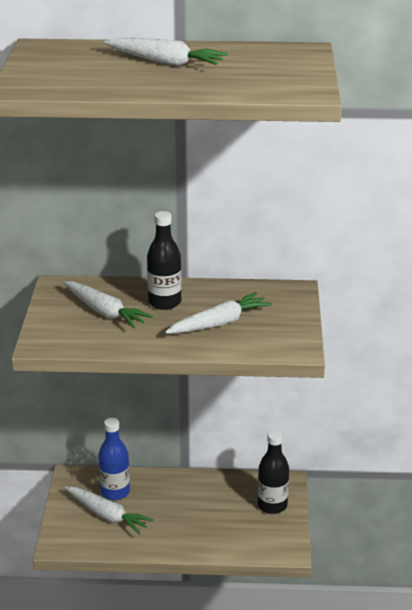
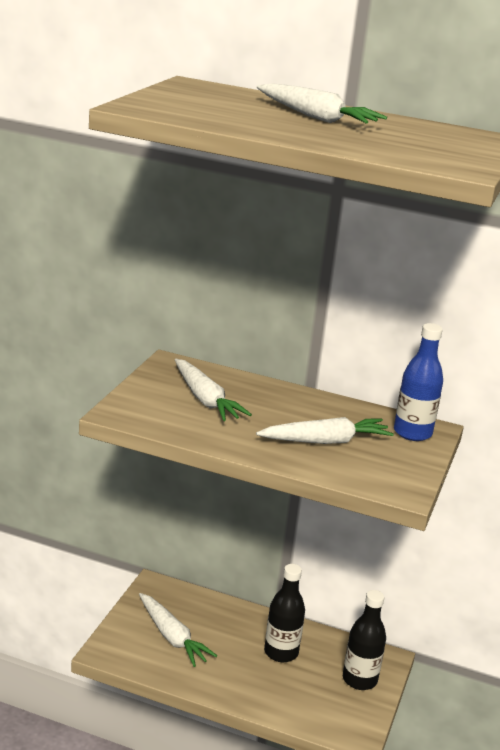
camera: 15 degrees right, 5 degrees down
blue bottle [98,418,130,500] -> blue bottle moved to [394,323,443,441]
black bottle [147,211,182,310] -> black bottle moved to [264,564,305,662]

